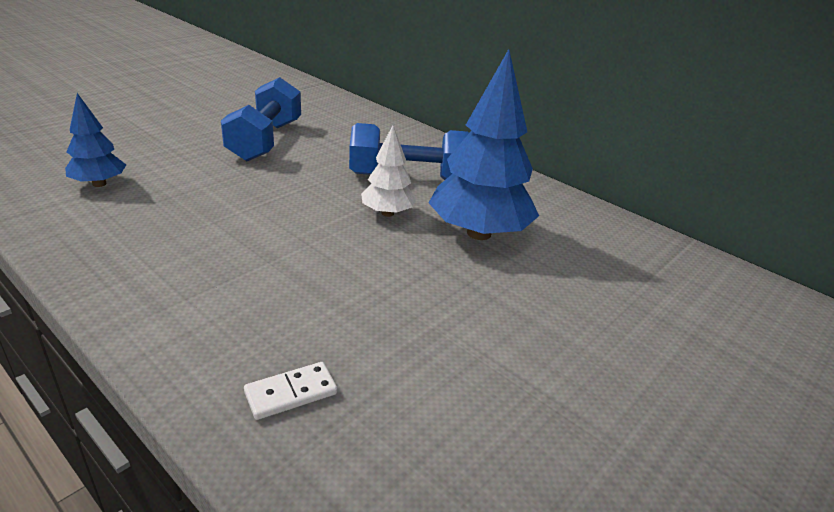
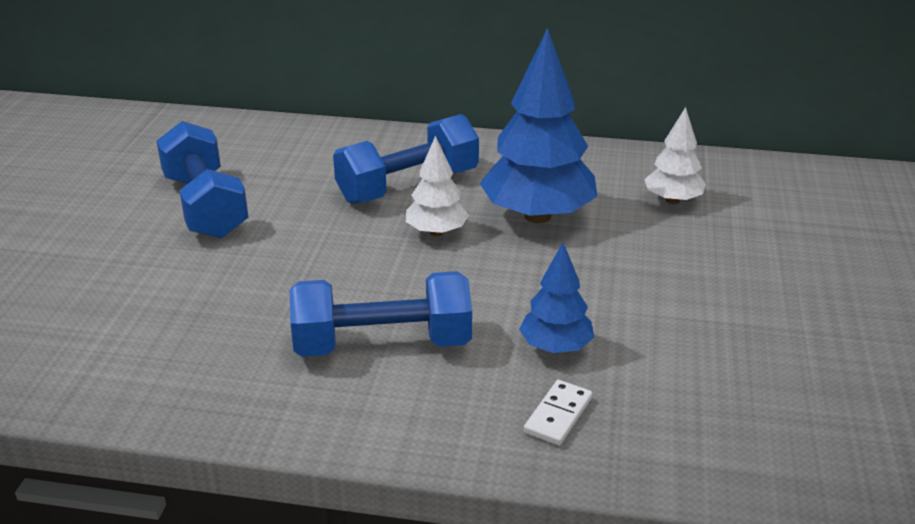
camera: 30 degrees left, 0 degrees up
blue tree [65,93,126,187] -> blue tree moved to [519,243,594,353]
none -> blue dumbbell [289,271,472,357]
none -> white tree [644,107,706,204]

